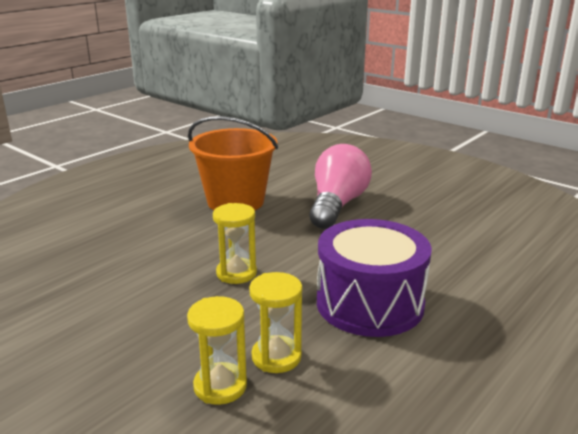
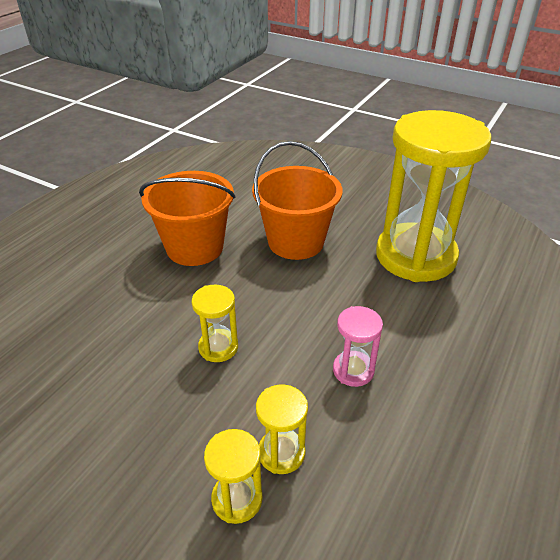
camera: 10 degrees left, 15 degrees up
pink light bulb [309,144,372,229] -> orange bucket [252,141,342,260]
purple drum [317,219,432,337] -> pink hourglass [333,306,383,387]
none -> yellow hourglass [376,110,492,282]

